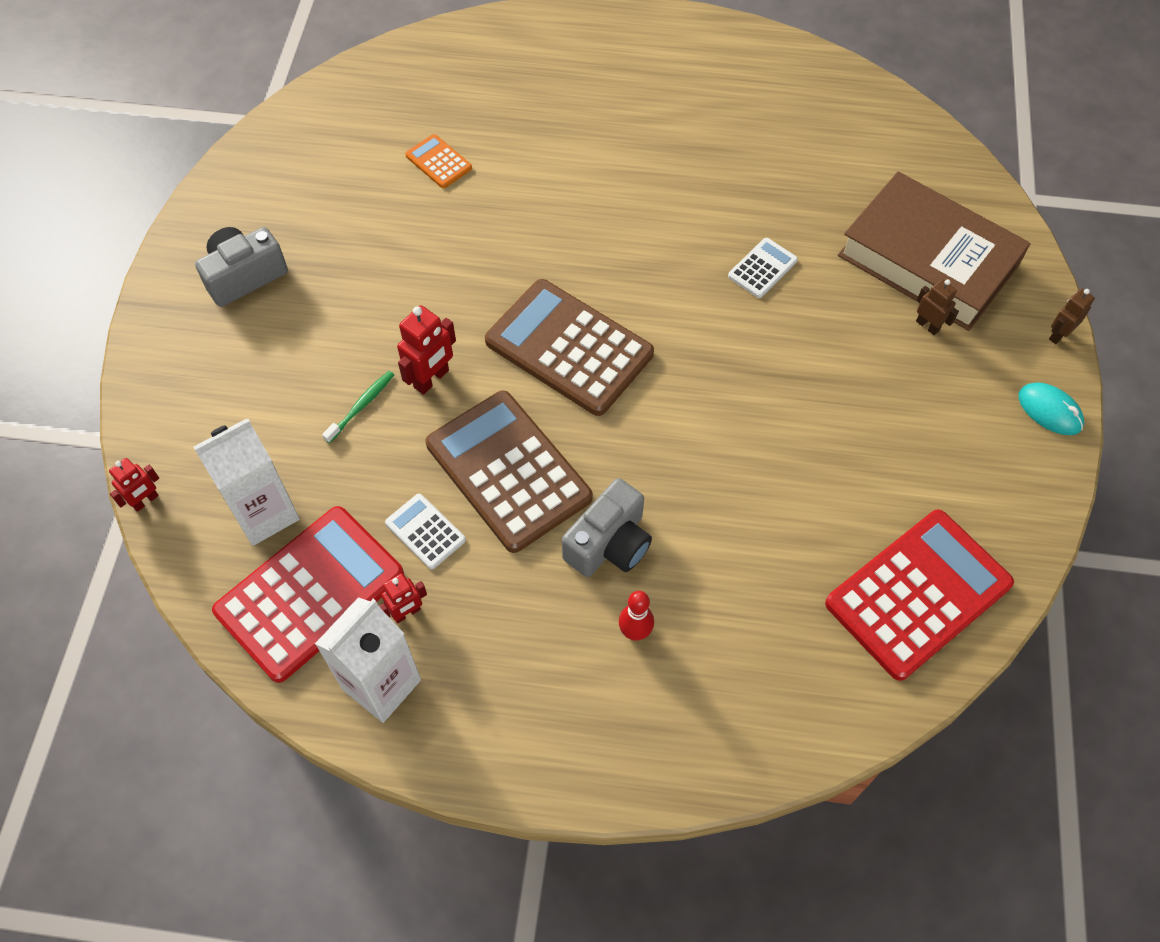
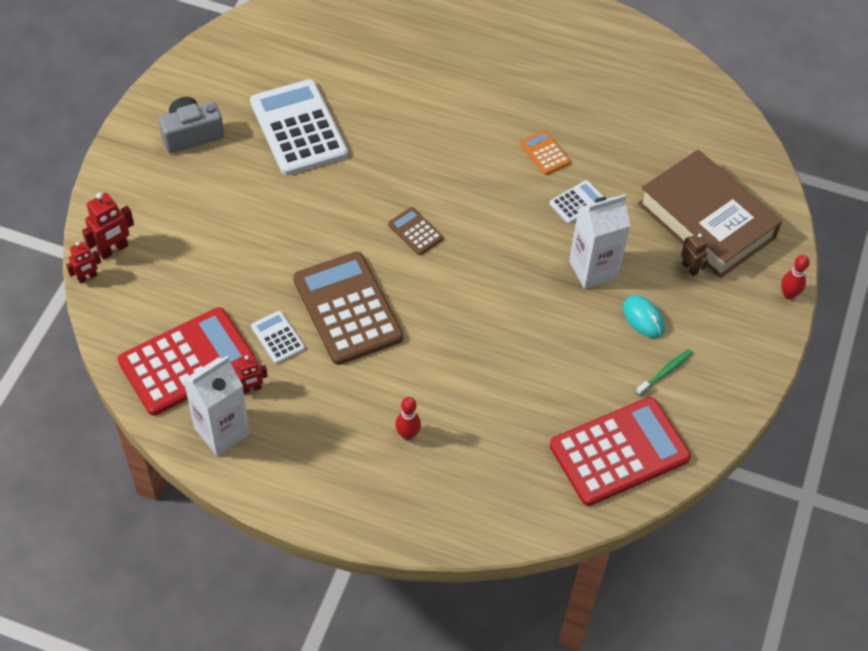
camera: 10 degrees right, 5 degrees down
white carton [193,419,300,546] -> white carton moved to [569,194,630,289]
green toothbrush [322,371,394,443] -> green toothbrush moved to [636,349,693,396]
red robot [397,305,456,395] -> red robot moved to [82,193,134,259]
orange calculator [405,134,472,188] -> orange calculator moved to [520,130,571,175]
brown calculator [485,279,654,416] -> brown calculator [388,207,443,255], size x0.45
grey camera [562,478,652,577] -> none
turquoise mouse [1018,382,1084,435] -> turquoise mouse moved to [623,295,664,338]
brown robot [1049,288,1095,344] -> red bowling pin [781,255,810,299]
none -> white calculator [250,79,348,176]

